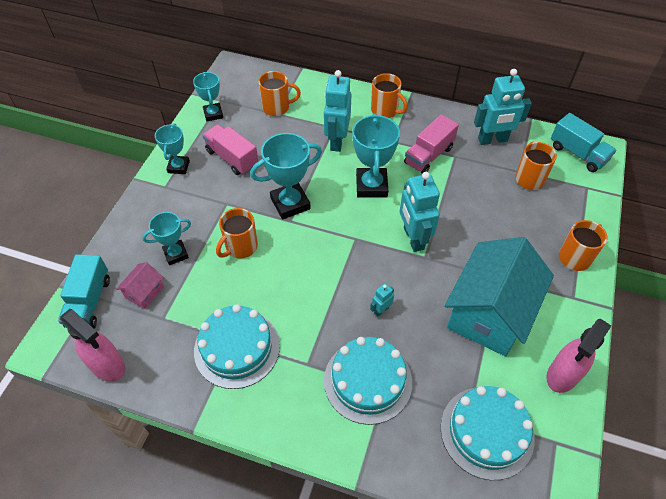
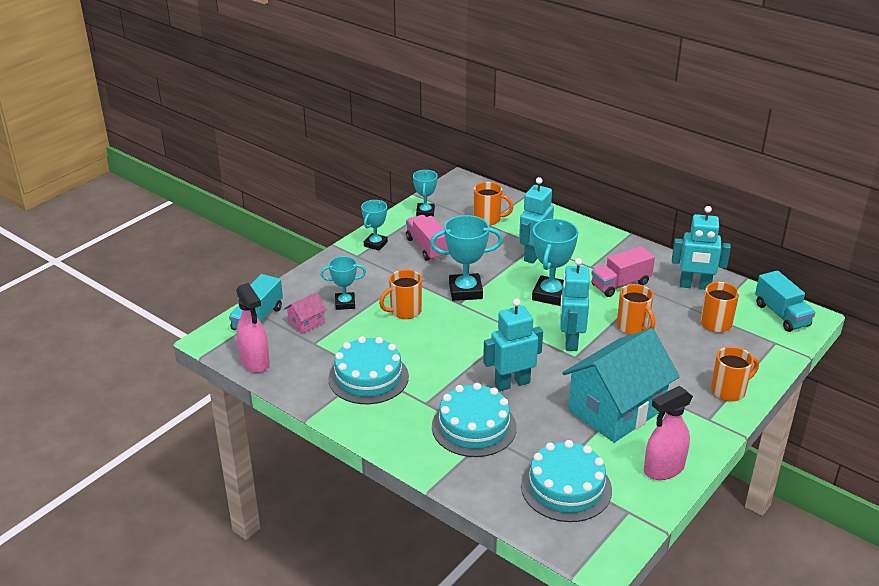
camera: 20 degrees right, 20 degrees down
turquoise robot [370,283,394,317] -> turquoise robot [483,299,543,391], size x2.18
orange mug [371,73,408,118] -> orange mug moved to [617,284,655,335]

